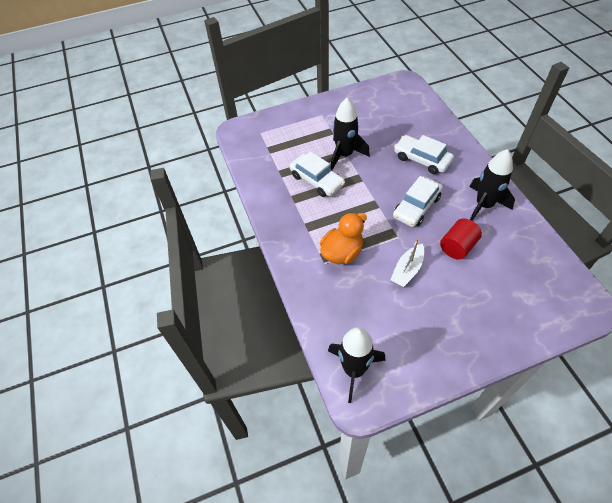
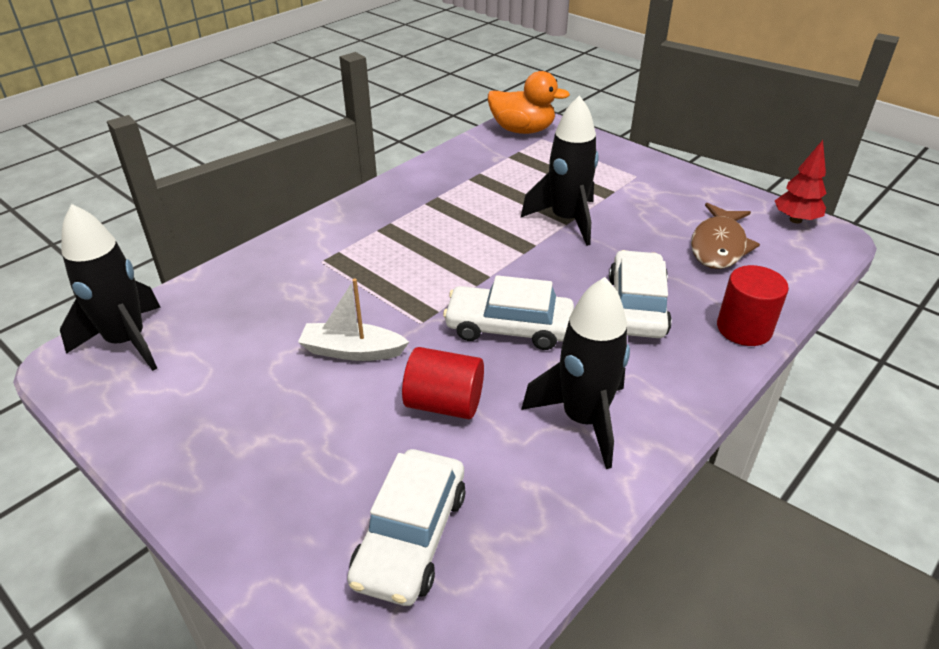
camera: 60 degrees right, 15 degrees down
white car [289,151,345,197] -> white car moved to [347,449,466,606]
orange duck [320,212,367,264] -> orange duck moved to [488,71,570,134]
none -> brown fish [691,203,760,269]
none -> red cylinder [717,265,789,346]
none -> red tree [775,140,827,224]

